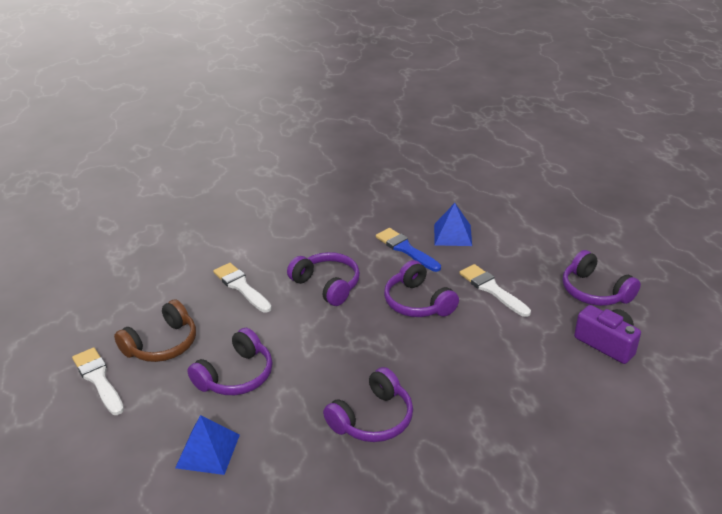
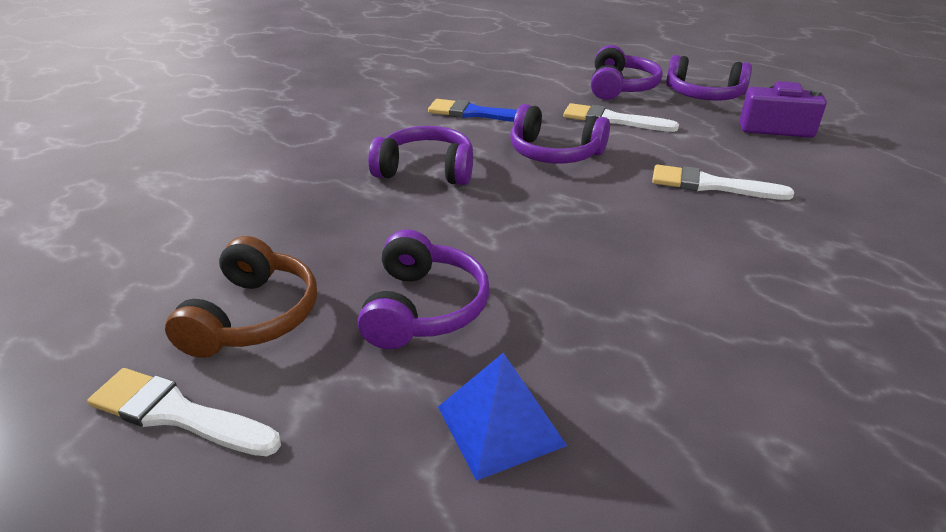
camera: 35 degrees left, 0 degrees up
white brush [213,263,272,313] -> white brush moved to [652,165,794,200]
purple headphones [323,367,413,442] -> purple headphones moved to [591,45,663,100]
blue pyramid [434,203,472,246] -> none

